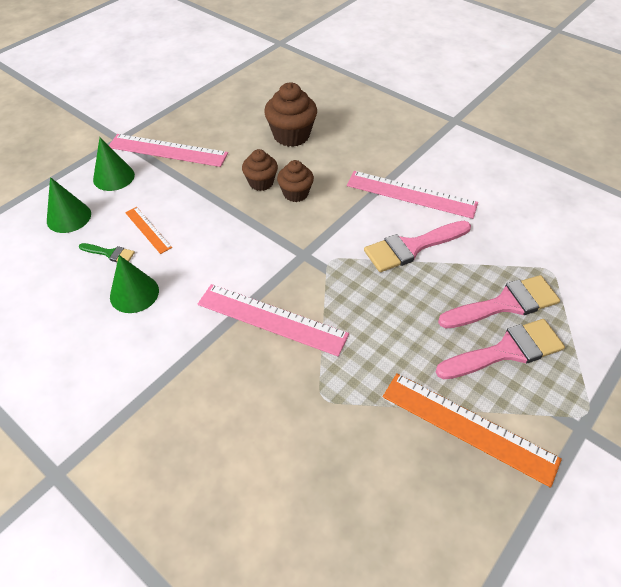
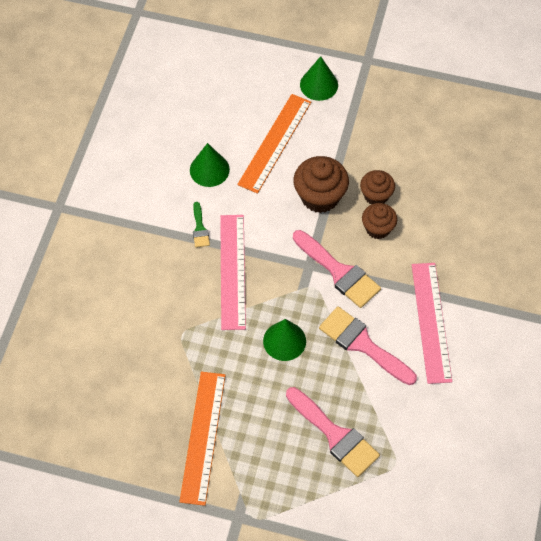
camera: 65 degrees right, 10 degrees up
green cone [47,177,91,233] -> green cone moved to [263,319,306,361]
green brush [79,243,135,262] -> green brush moved to [193,202,210,247]
pink ruler [109,134,228,167] -> none
orange ruler [125,207,172,254] -> orange ruler [237,94,311,194], size x1.88
brown cupcake [264,82,317,147] -> brown cupcake moved to [294,156,349,213]
pink brush [436,319,565,379] -> pink brush moved to [293,230,381,308]

